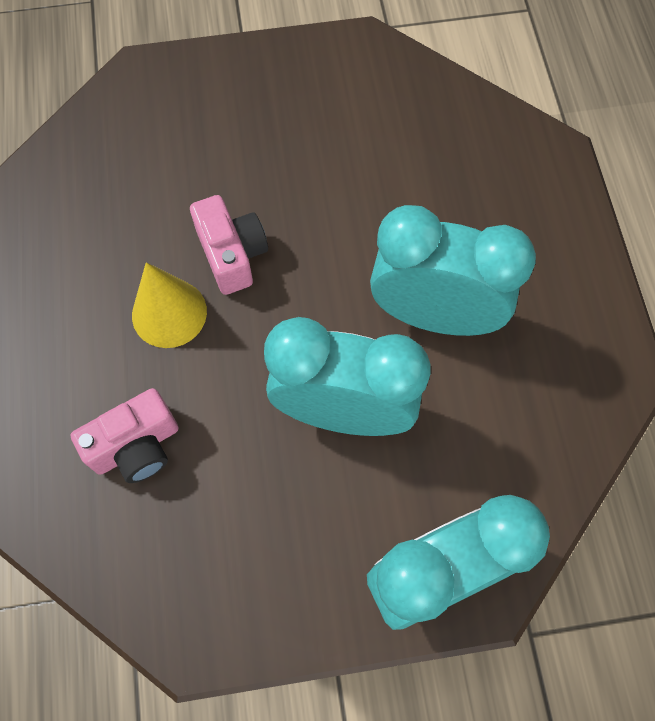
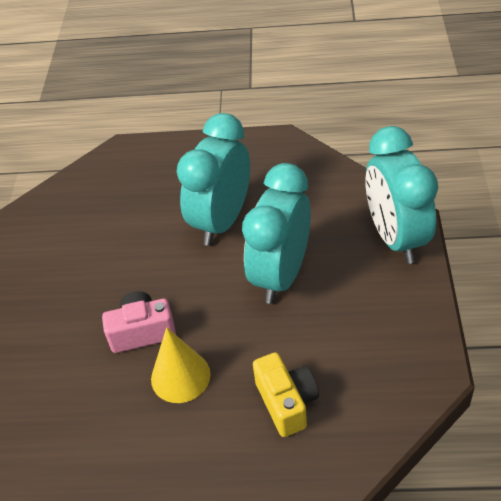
camera: 75 degrees left, 20 degrees down
pink camera [71,388,178,483] -> yellow camera [253,352,319,437]

